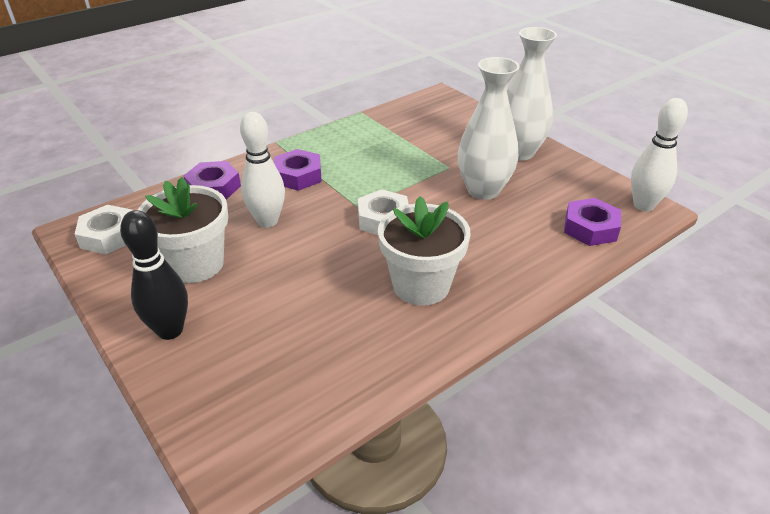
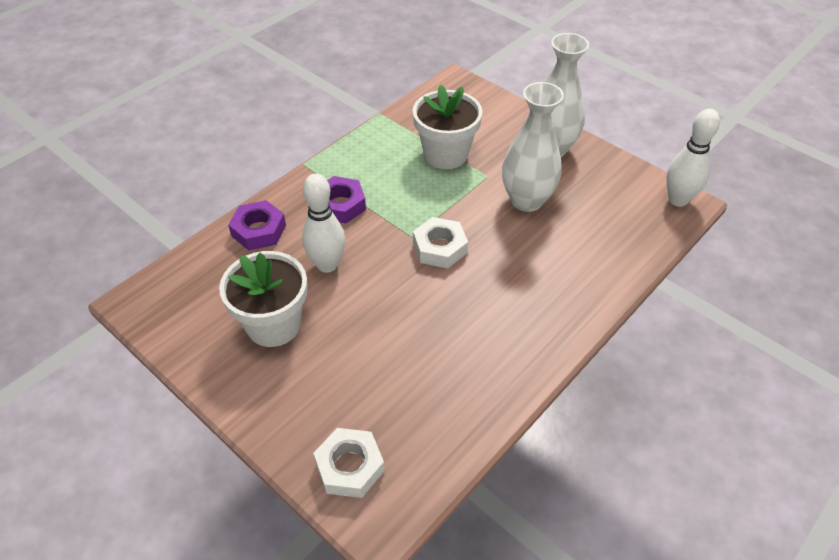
camera: 10 degrees left, 10 degrees up
white nut [75,205,133,254] -> white nut moved to [313,428,385,498]
black bowling pin [120,210,188,340] -> none
white flower pot [378,196,470,306] -> white flower pot moved to [413,85,483,169]
purple nut [564,198,621,246] -> none

